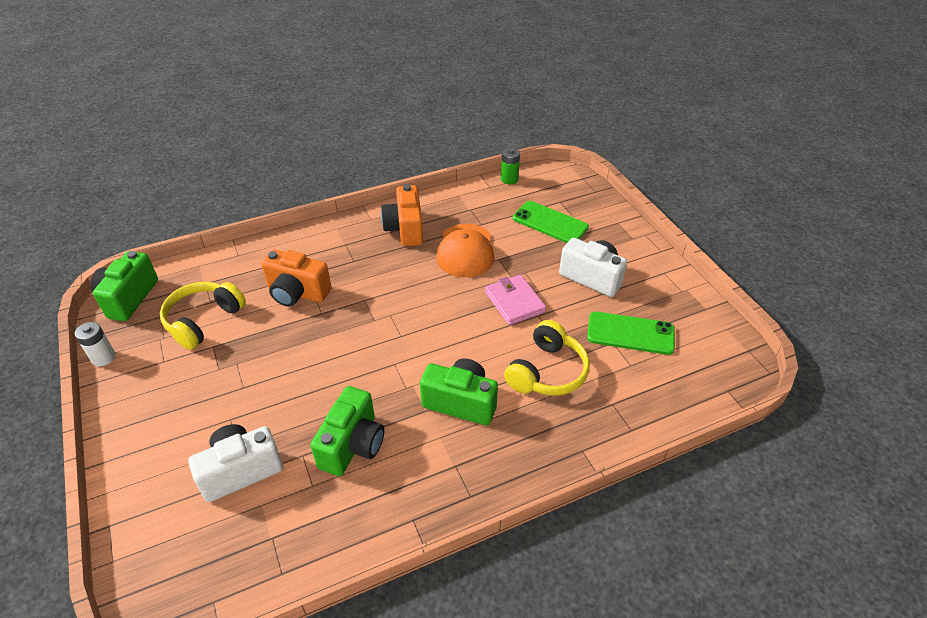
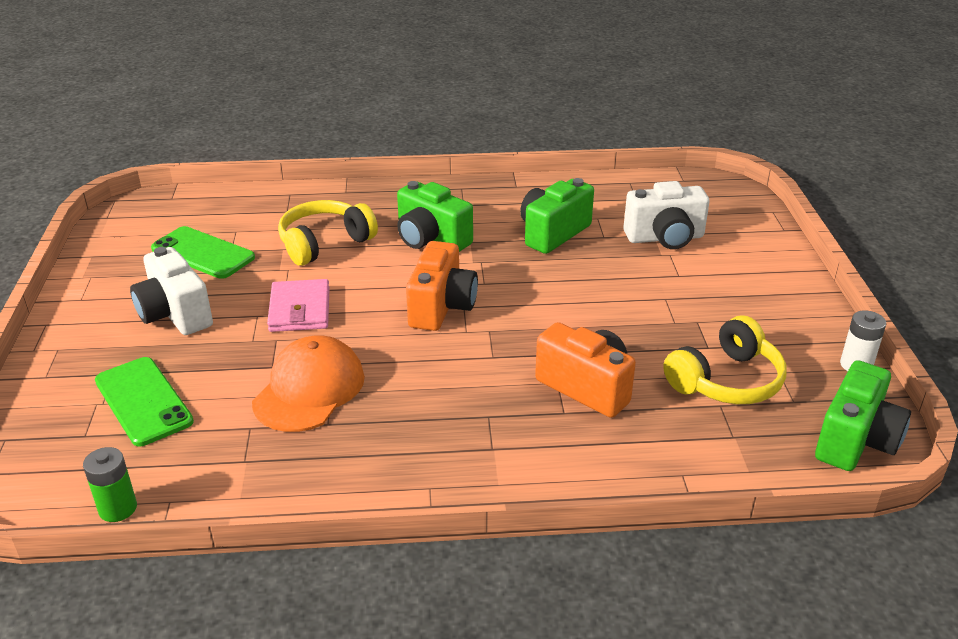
camera: 160 degrees left, 10 degrees down
orange camera [381,184,423,246] -> orange camera moved to [406,241,478,331]

